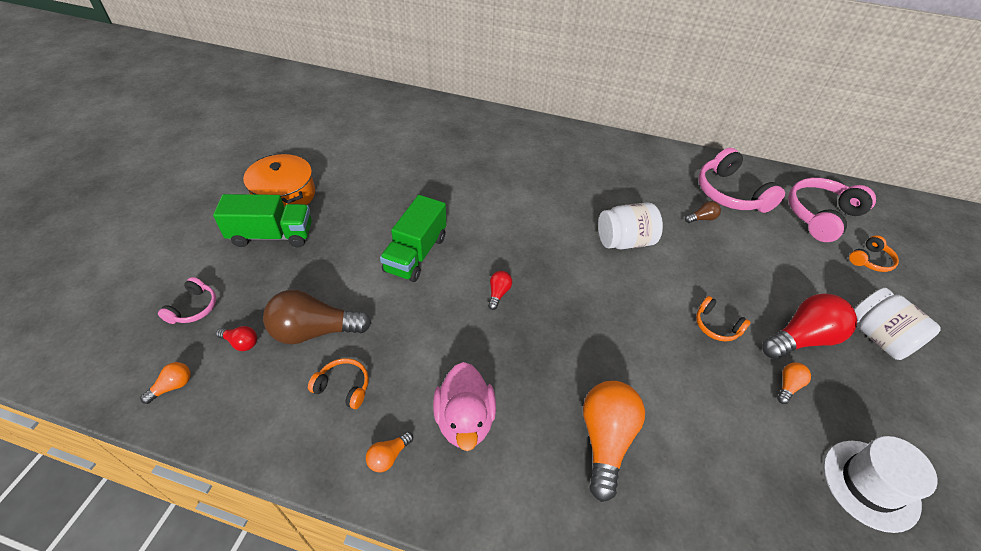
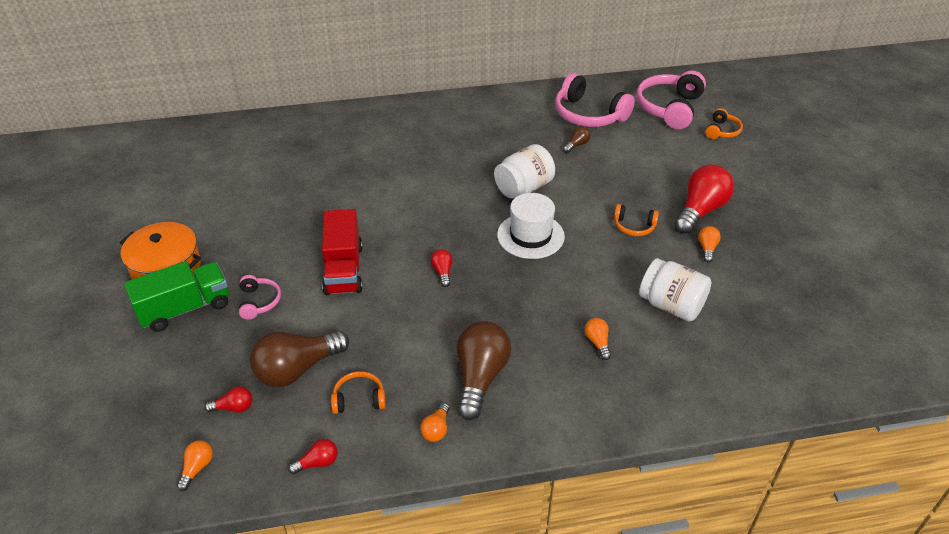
camera: 25 degrees left, 5 degrees down
pink headphones [158,277,216,324] -> pink headphones moved to [239,275,281,320]
green truck [380,195,446,282] -> red truck [322,209,363,295]
pink duck [433,362,496,451] -> brown light bulb [457,321,511,420]
orange light bulb [583,381,645,502] -> orange light bulb [584,318,611,360], size x0.46
white hat [823,436,938,533] -> white hat moved to [497,193,565,259]
white jar [854,288,941,360] -> white jar moved to [639,258,712,322]
none -> red light bulb [288,439,338,474]

